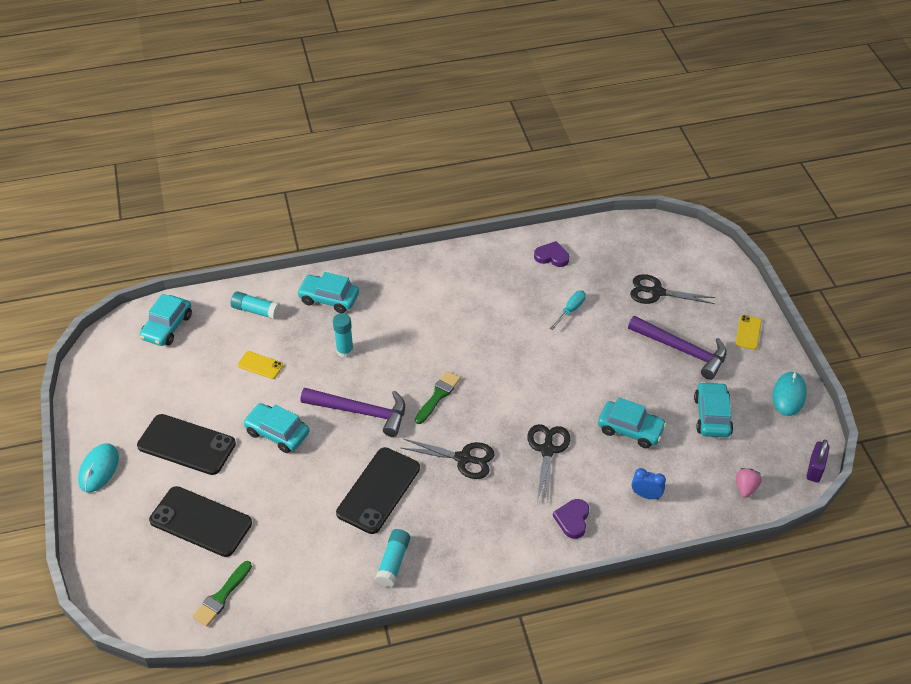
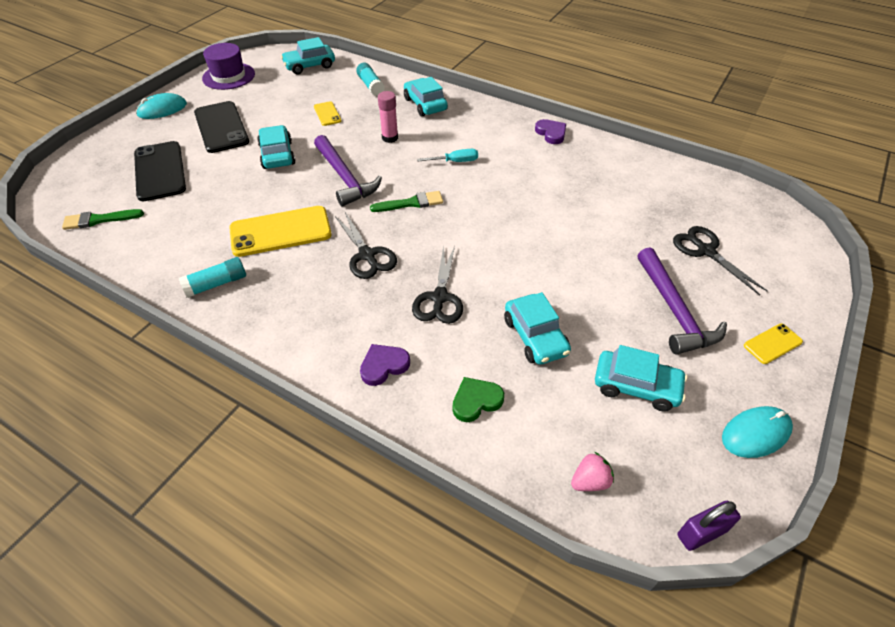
camera: 45 degrees right, 0 degrees up
turquoise glue stick [333,313,354,358] -> pink glue stick [378,91,398,143]
black phone [336,447,420,534] -> yellow phone [229,206,332,257]
black scissors [527,424,570,501] -> black scissors turned 135 degrees clockwise [412,245,463,324]
purple heart [534,241,569,267] -> purple heart moved to [535,119,566,144]
turquoise screwdriver [550,291,586,330] -> turquoise screwdriver moved to [417,149,478,162]
blue clock [631,468,666,500] -> green heart [453,377,504,422]
turquoise car [694,382,733,437] -> turquoise car turned 60 degrees clockwise [595,345,687,412]
none -> purple hat [202,43,255,90]

